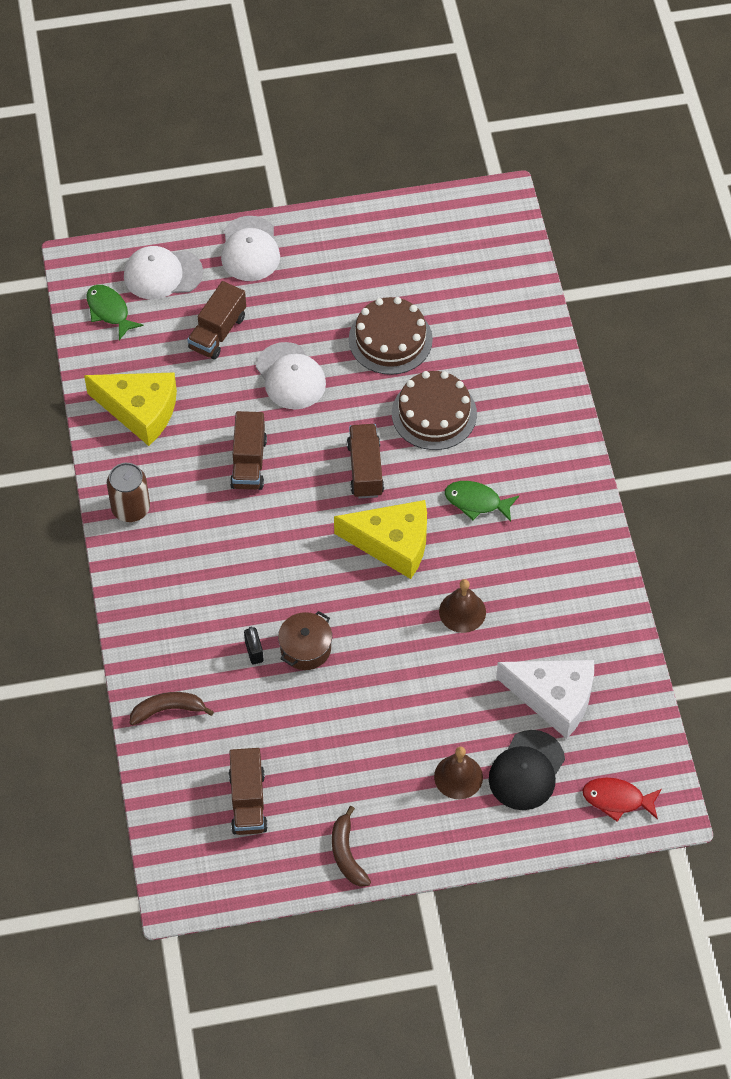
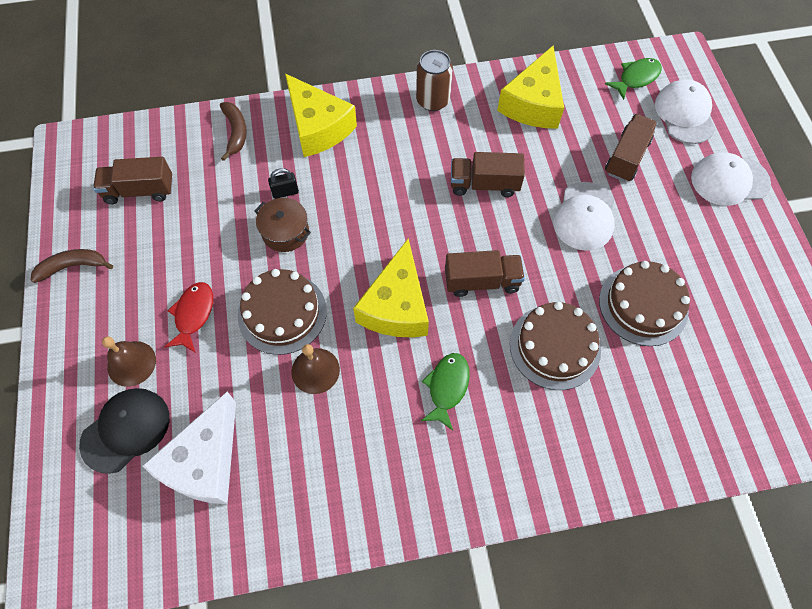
camera: 90 degrees right, 5 degrees up
brown truck [187,281,246,360] -> brown truck turned 90 degrees clockwise [605,114,658,182]
white cap [256,342,326,409] -> white cap turned 45 degrees counterclockwise [553,182,615,251]
black cap [489,730,565,810] -> black cap turned 105 degrees clockwise [79,388,170,474]
red fish [583,778,662,822] -> red fish moved to [164,282,213,353]
none -> brown cake [238,269,327,355]
none -> yellow cheese [285,74,357,157]

